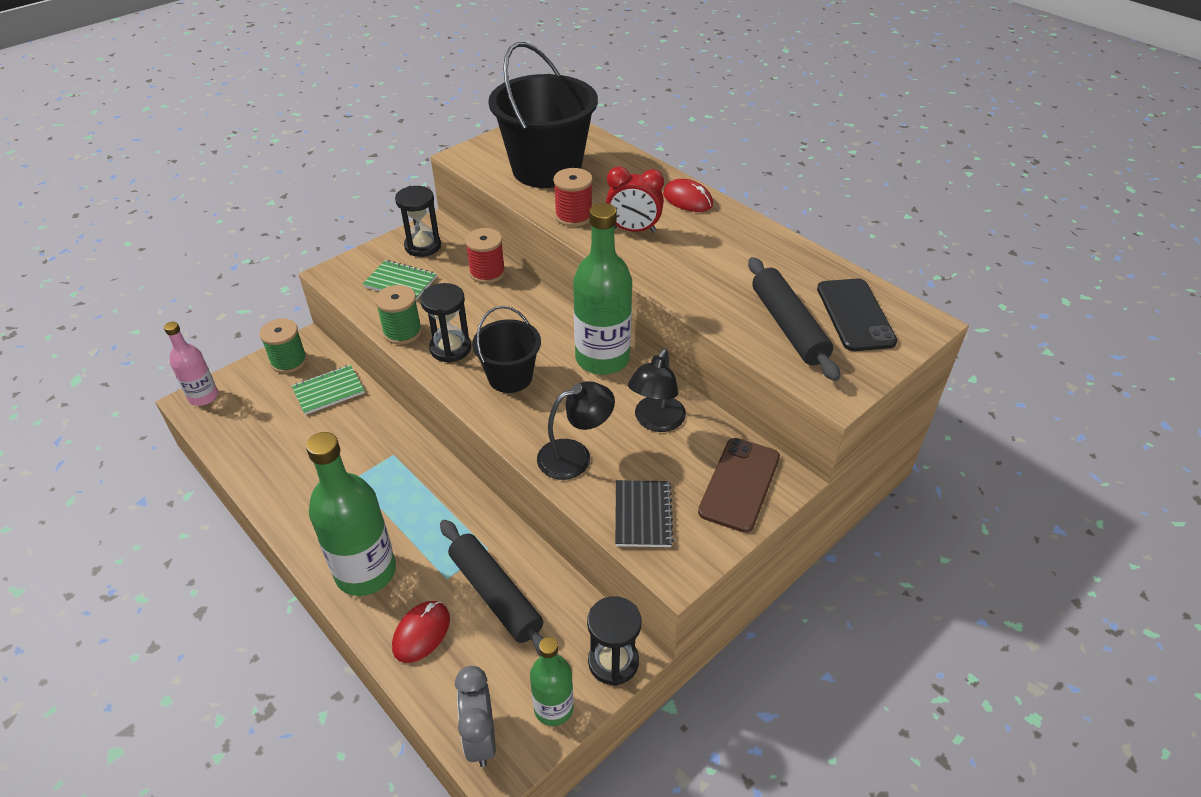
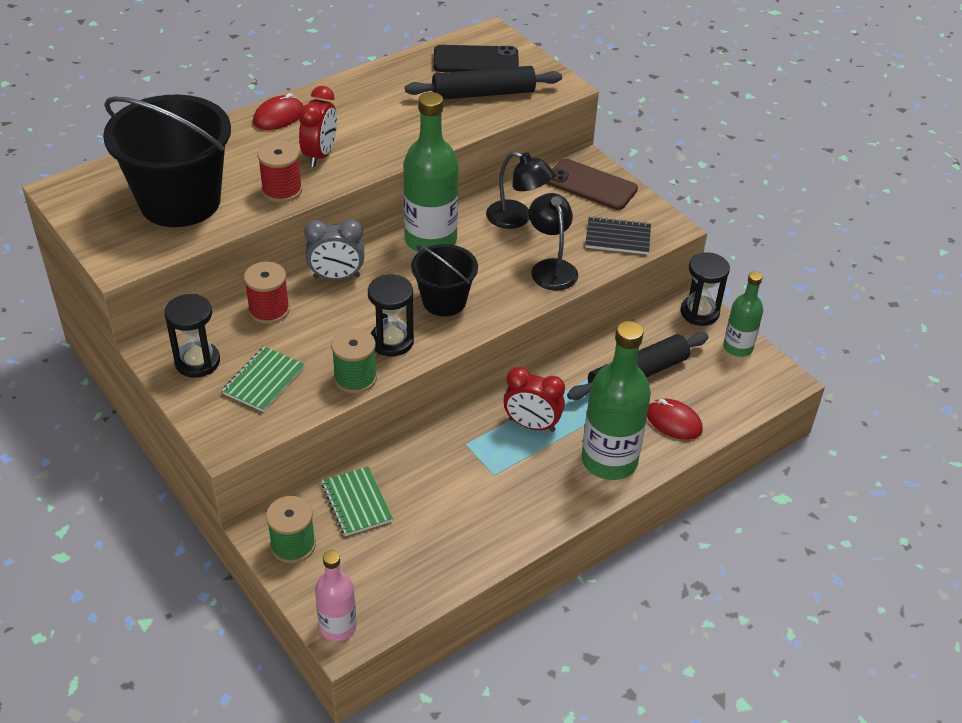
camera: 85 degrees left, 0 degrees up
grey clock [455,666,496,767] -> grey clock moved to [304,219,364,280]
none -> red clock [504,367,565,432]

